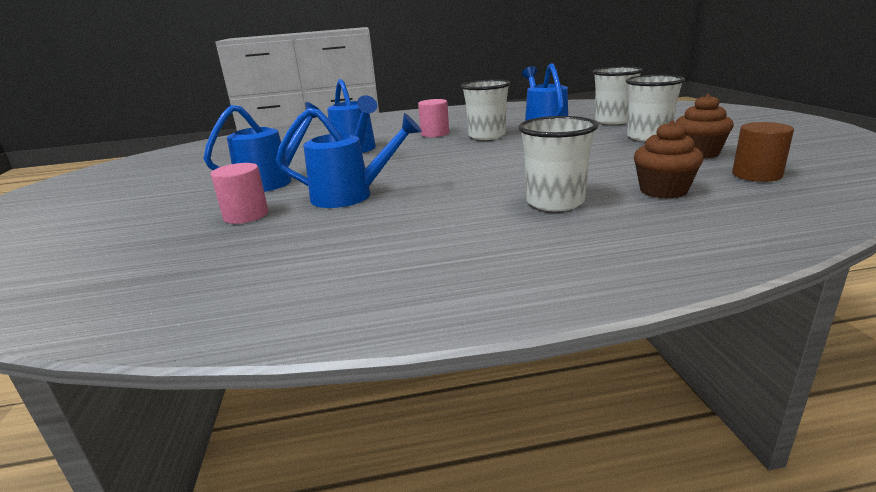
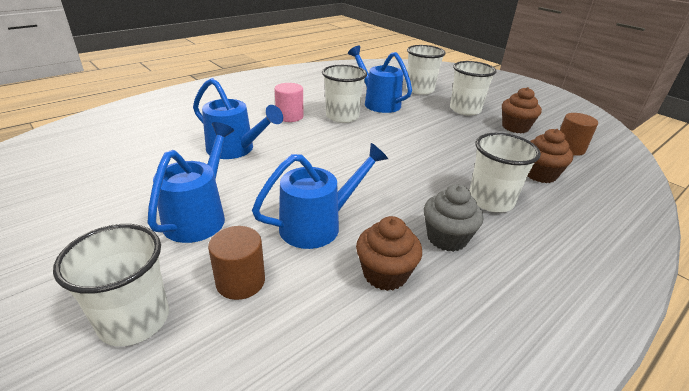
camera: 35 degrees left, 10 degrees up
pink cylinder [211,163,268,224] -> brown cylinder [208,226,265,300]
none -> white cup [53,224,169,346]
none -> brown cupcake [356,216,422,291]
none -> grey cupcake [424,184,483,252]

